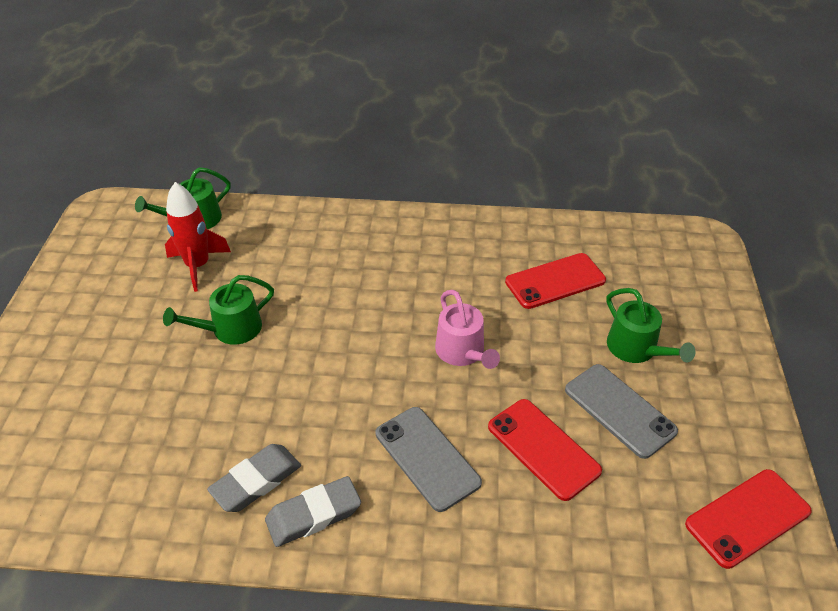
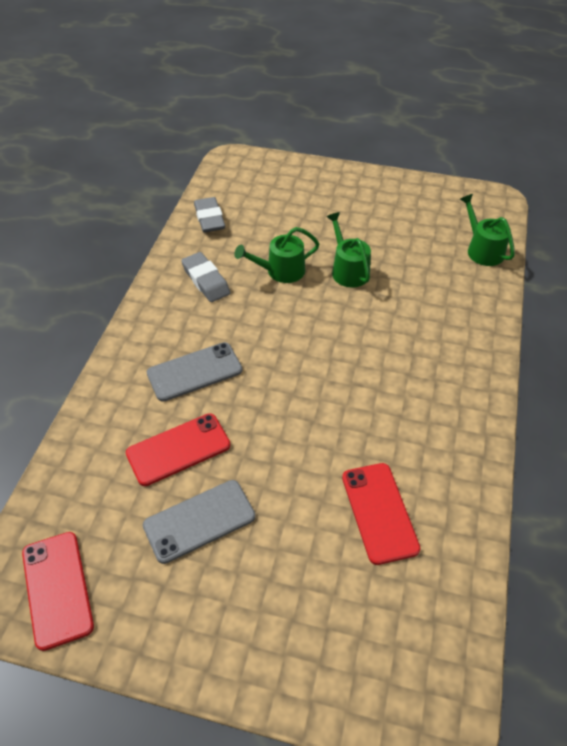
camera: 100 degrees right, 5 degrees up
red rocket [165,182,231,292] -> none
grey eraser [265,476,361,547] -> grey eraser moved to [194,197,225,232]
pink watering can [435,290,500,369] -> none
green watering can [606,288,695,363] -> green watering can moved to [234,227,319,283]

